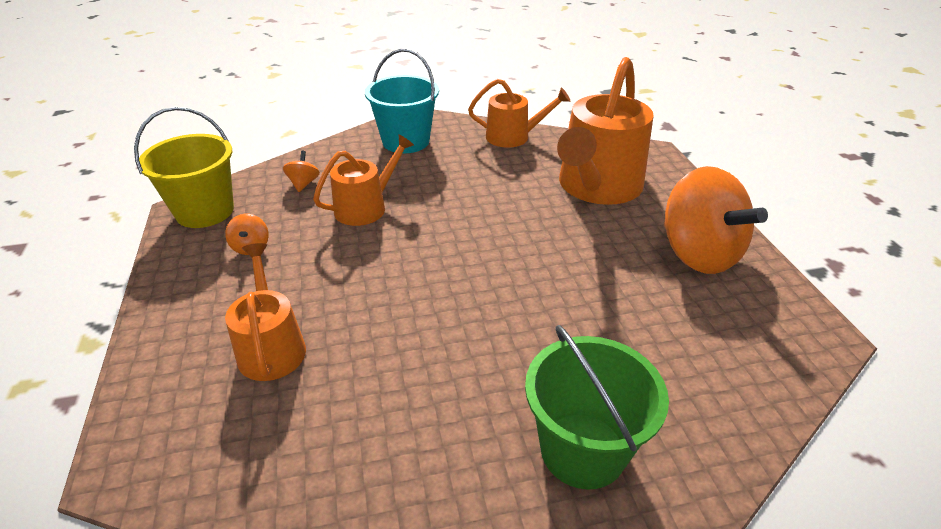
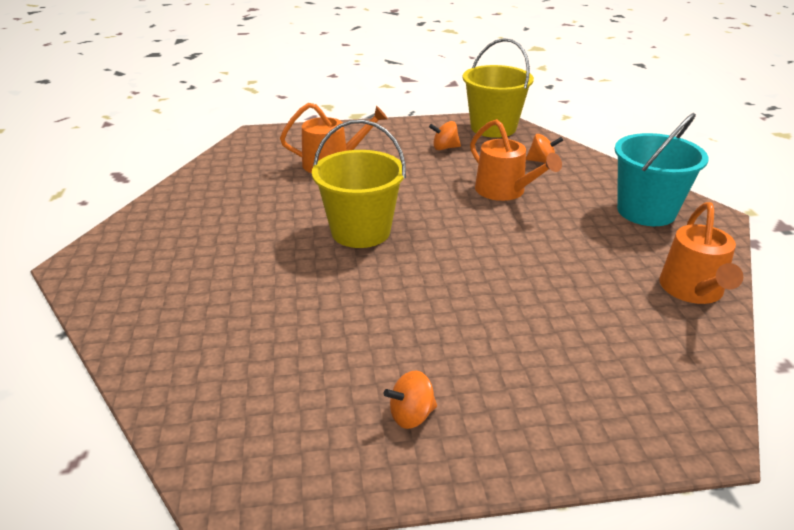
camera: 95 degrees right, 5 degrees down
green bucket [525,325,669,490] -> none
orange watering can [557,57,654,205] -> none
orange spinning top [664,166,768,274] -> orange spinning top [384,371,437,429], size x0.40
none -> yellow bucket [312,120,406,248]

